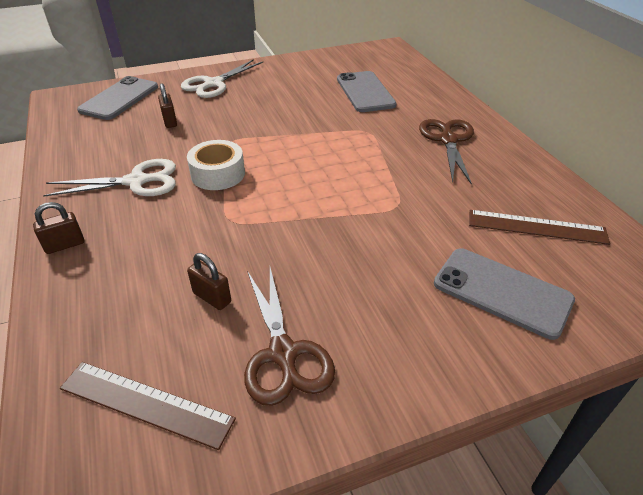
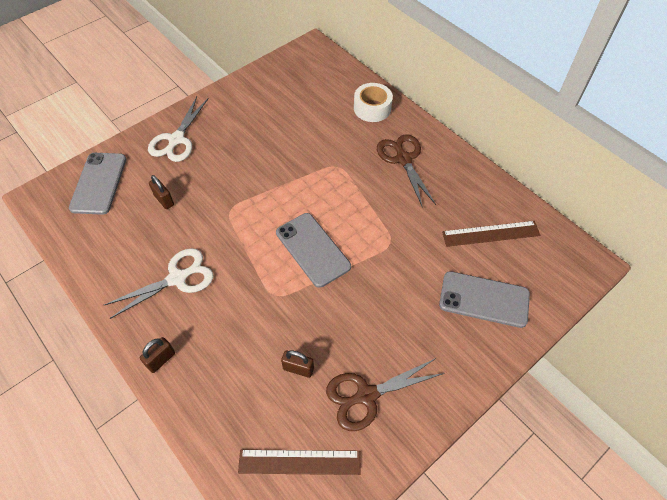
camera: 20 degrees left, 15 degrees up
white tape [187,140,245,190] -> white tape moved to [354,83,393,122]
brown scissors [244,267,335,406] -> brown scissors turned 105 degrees clockwise [326,358,445,431]
grey phone [337,71,397,112] -> grey phone moved to [276,213,351,288]

